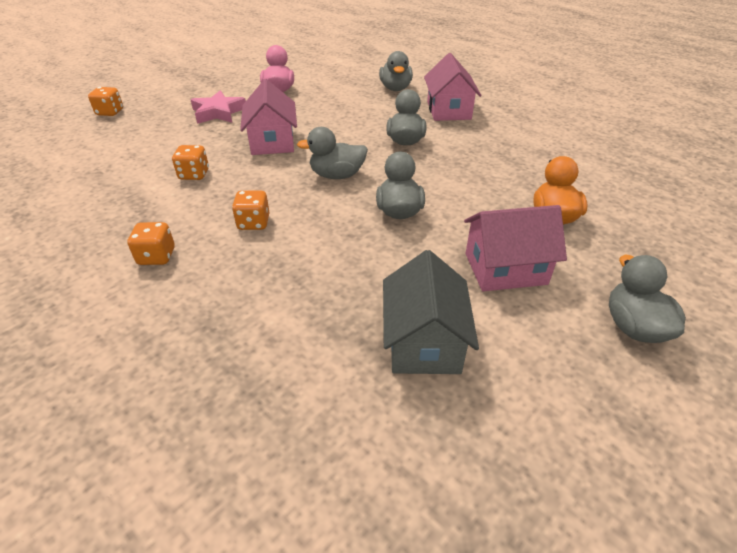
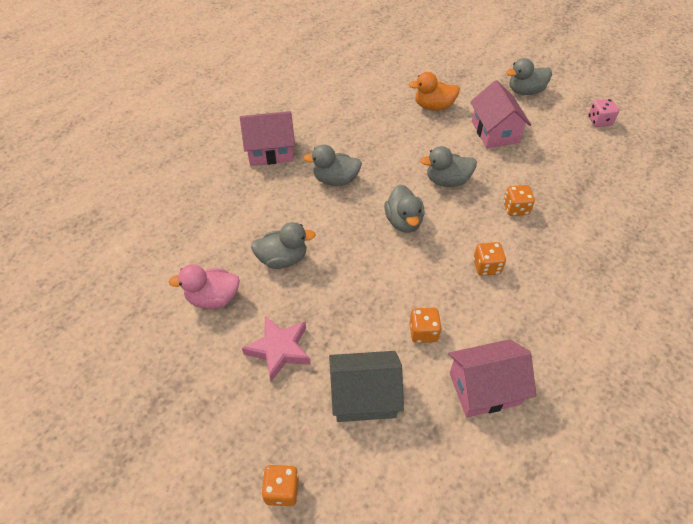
camera: 95 degrees left, 10 degrees up
orange dice [127,222,175,265] -> orange dice moved to [503,185,535,216]
pink house [240,79,297,155] -> pink house moved to [448,339,536,418]
grey duck [379,51,413,91] -> grey duck moved to [251,222,316,269]
grey house [383,250,479,374] -> grey house moved to [329,351,404,422]
none -> pink dice [588,99,619,127]

